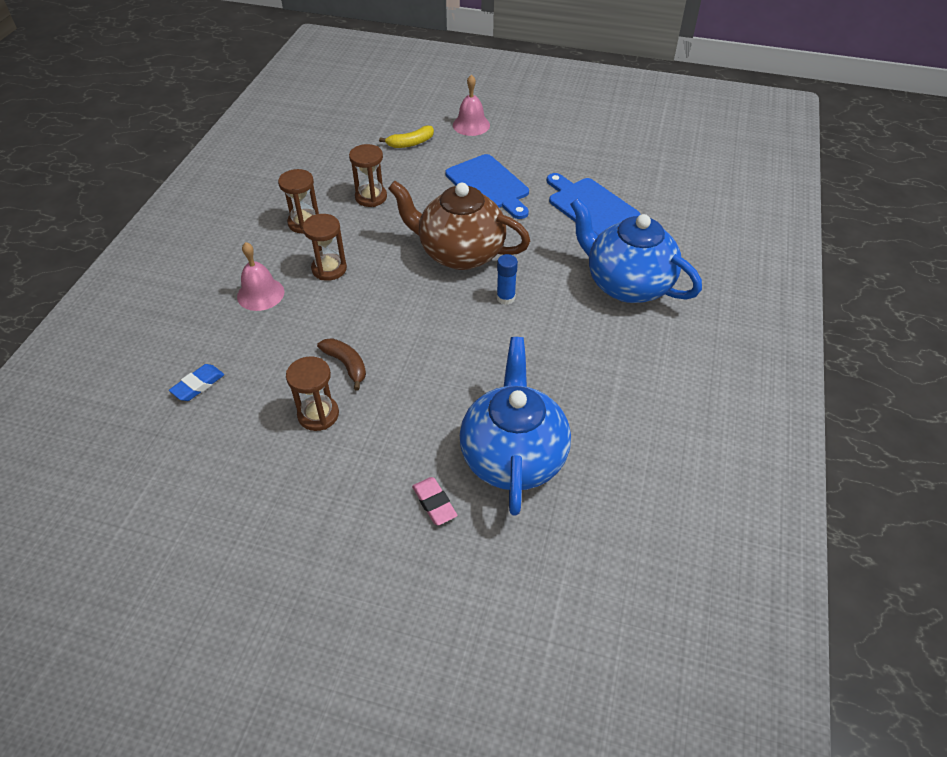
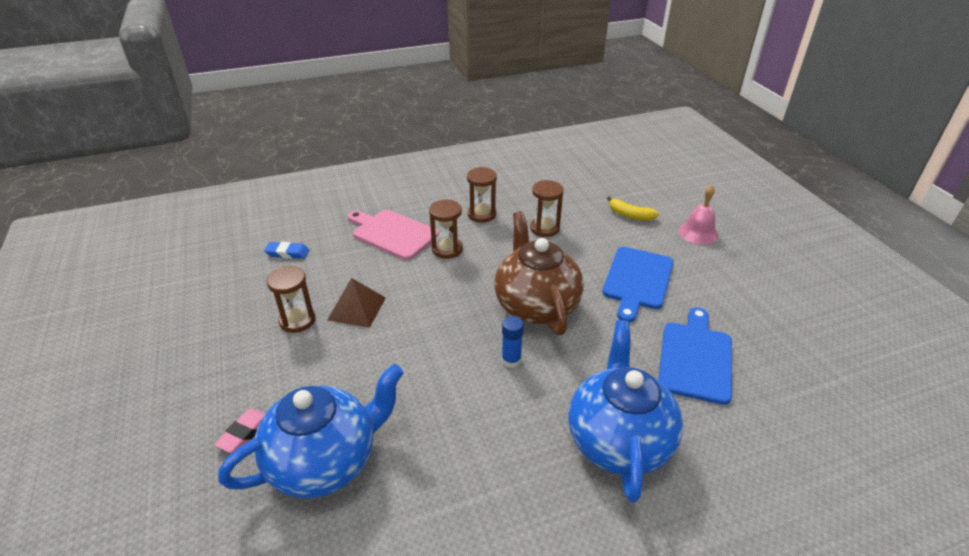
camera: 55 degrees right, 10 degrees down
pink bell [237,242,284,311] -> pink cutting board [348,210,439,260]
brown banana [317,338,366,390] -> brown pyramid [327,278,386,328]

